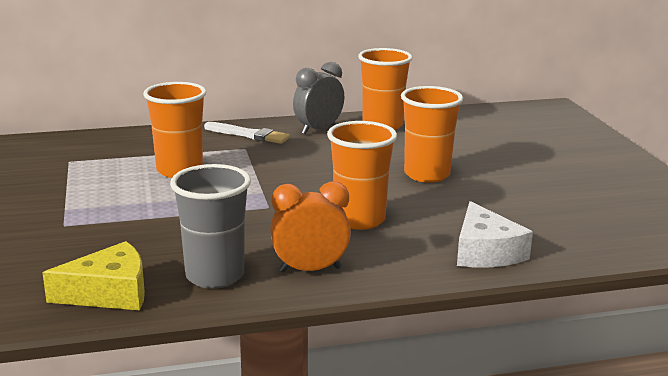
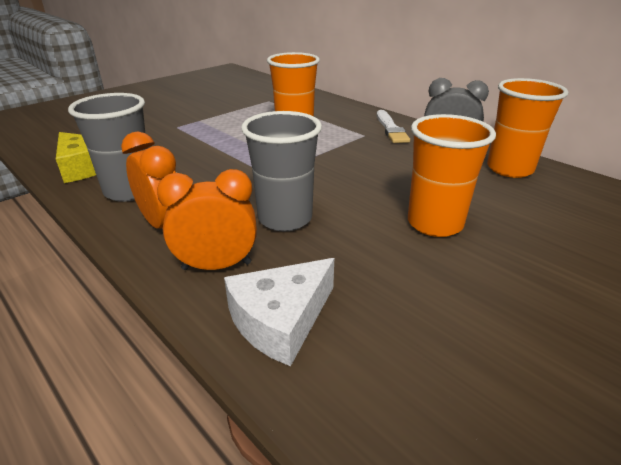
camera: 60 degrees right, 10 degrees up
orange cup [327,121,397,230] -> grey cup [241,111,322,232]
none -> orange clock [157,169,257,270]

